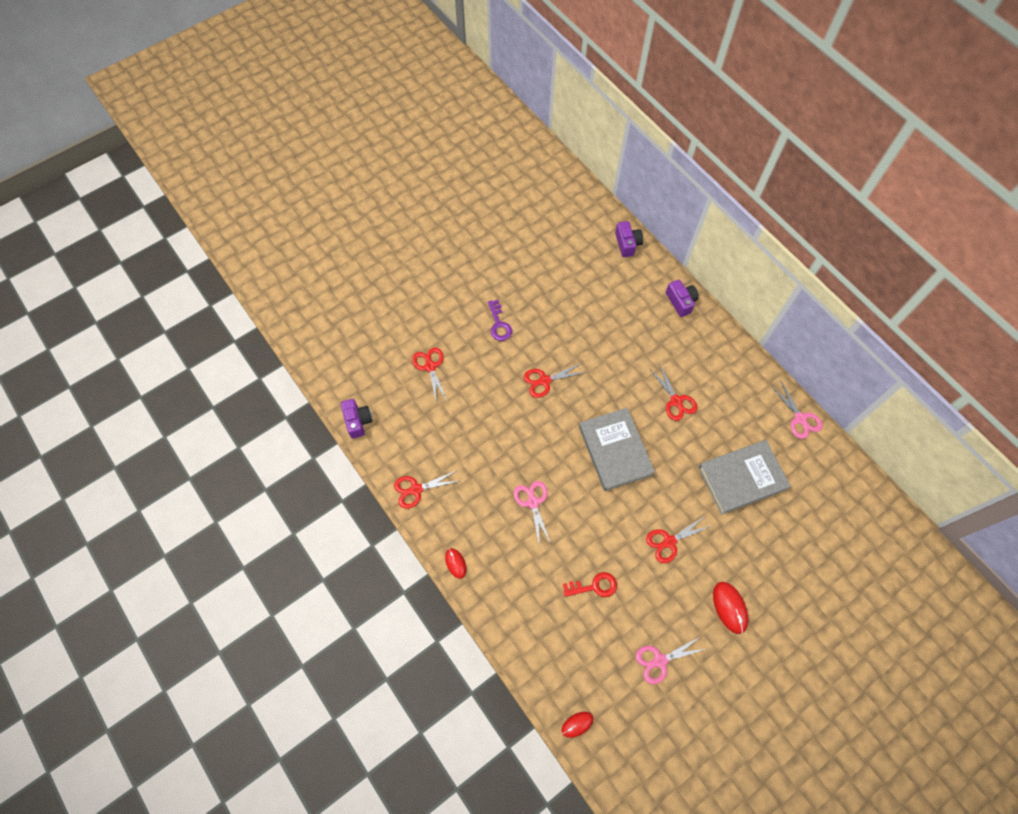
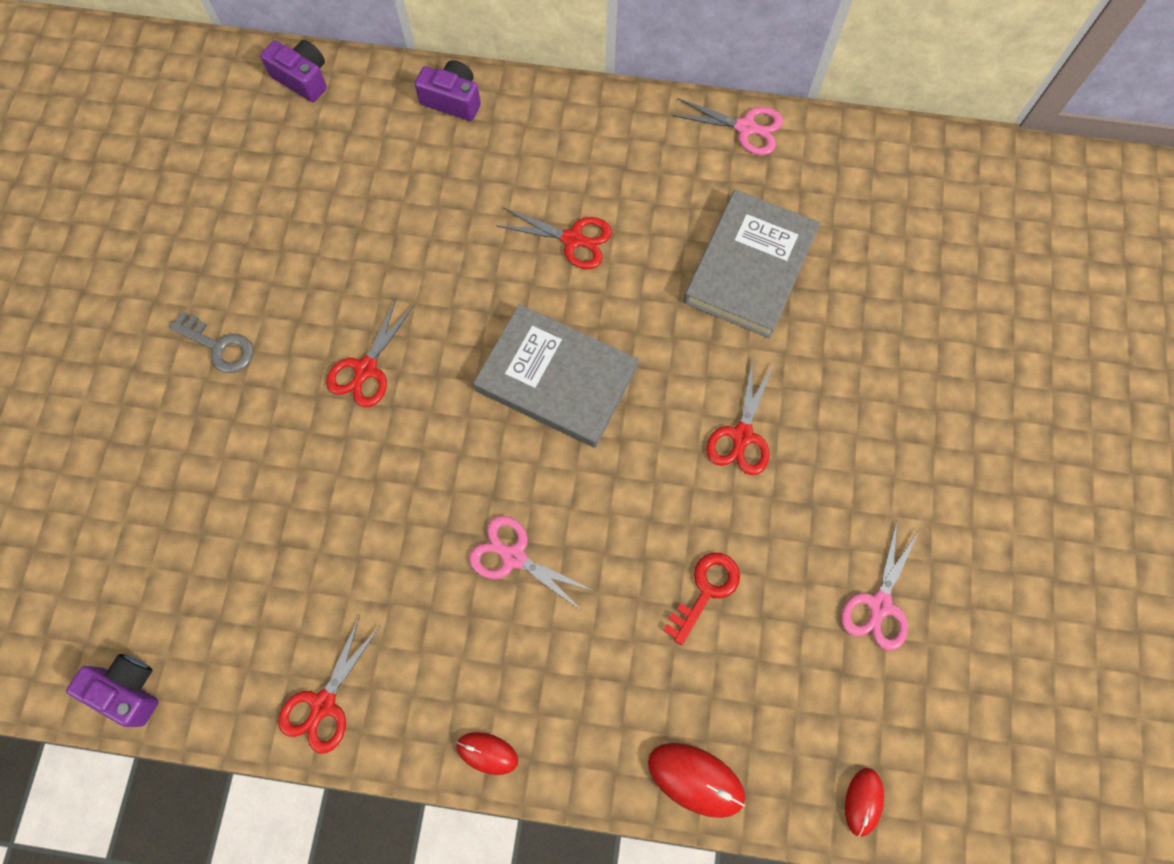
camera: 45 degrees left, 5 degrees up
red scissors [412,347,448,405] -> none
purple key [488,300,512,341] -> grey key [169,311,253,373]
red mouse [713,582,748,634] -> red mouse moved to [648,743,745,818]

